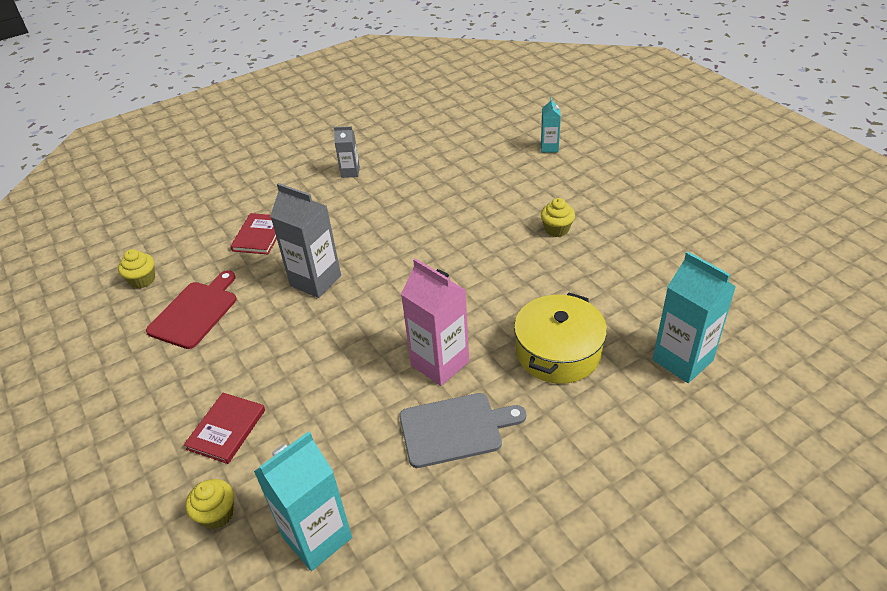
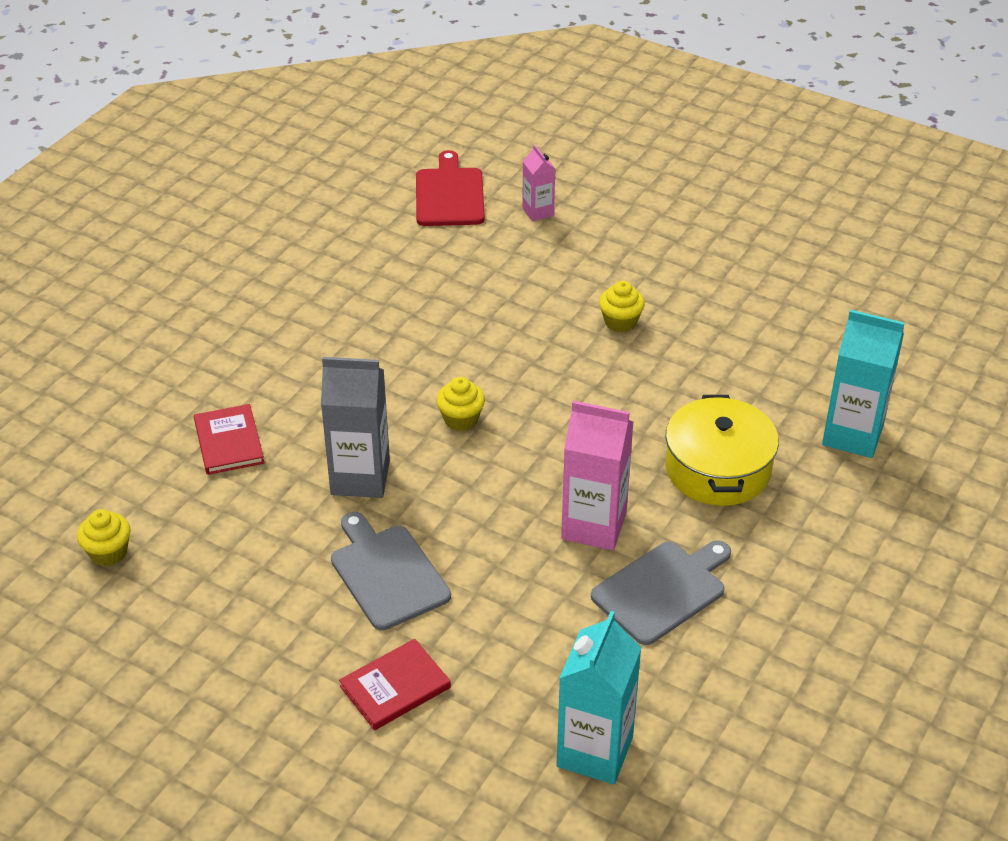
camera: 30 degrees left, 0 degrees up
red cutting board [146,270,237,349] -> red cutting board moved to [416,150,485,226]
red book [184,393,265,464] -> red book turned 60 degrees clockwise [339,639,451,730]
yellow cupcake [186,479,234,529] -> yellow cupcake moved to [436,377,485,431]
grey carton [334,126,360,178] -> none
turquoise carton [541,97,561,153] -> pink carton [522,145,555,221]
none -> grey cutting board [331,512,451,630]

